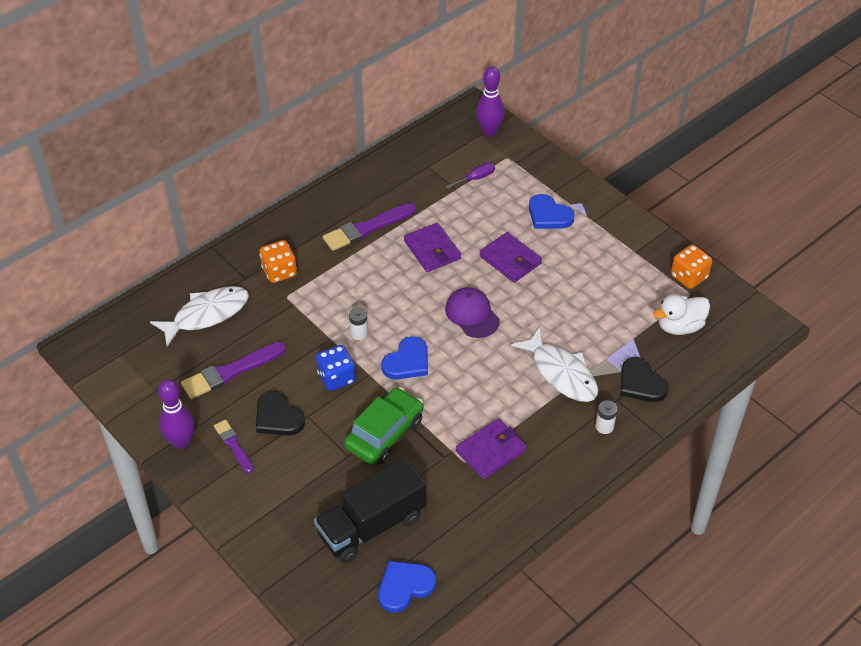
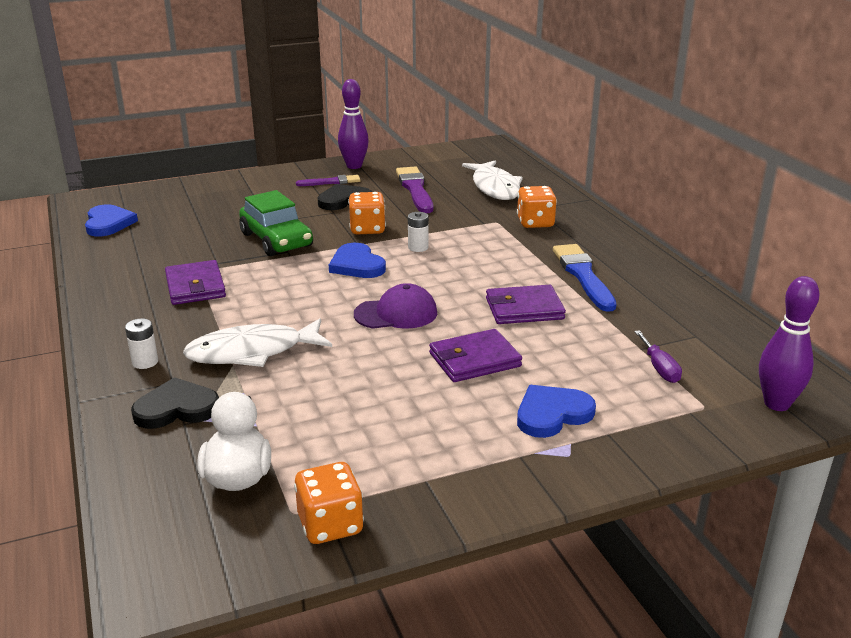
camera: 110 degrees right, 20 degrees down
black truck [314,458,427,563] -> none
blue dice [316,345,356,391] -> orange dice [348,192,386,234]
purple brush [323,203,416,251] -> blue brush [553,244,616,312]

